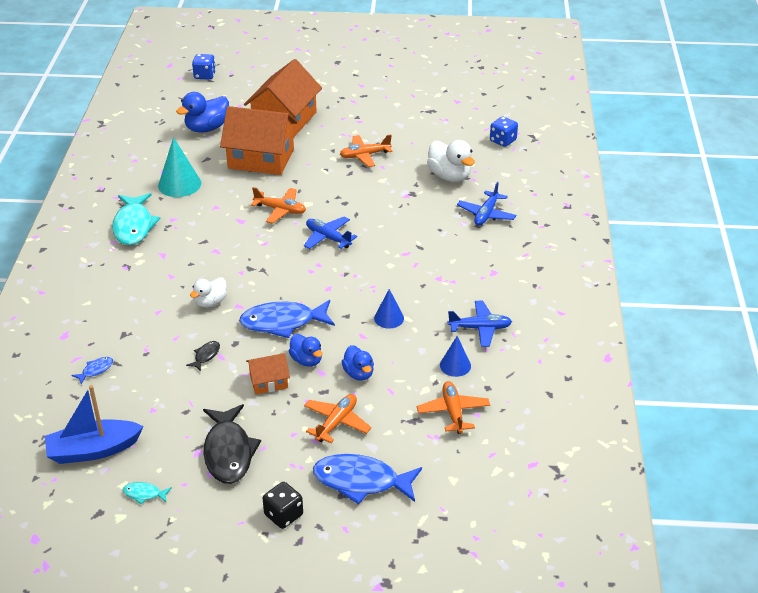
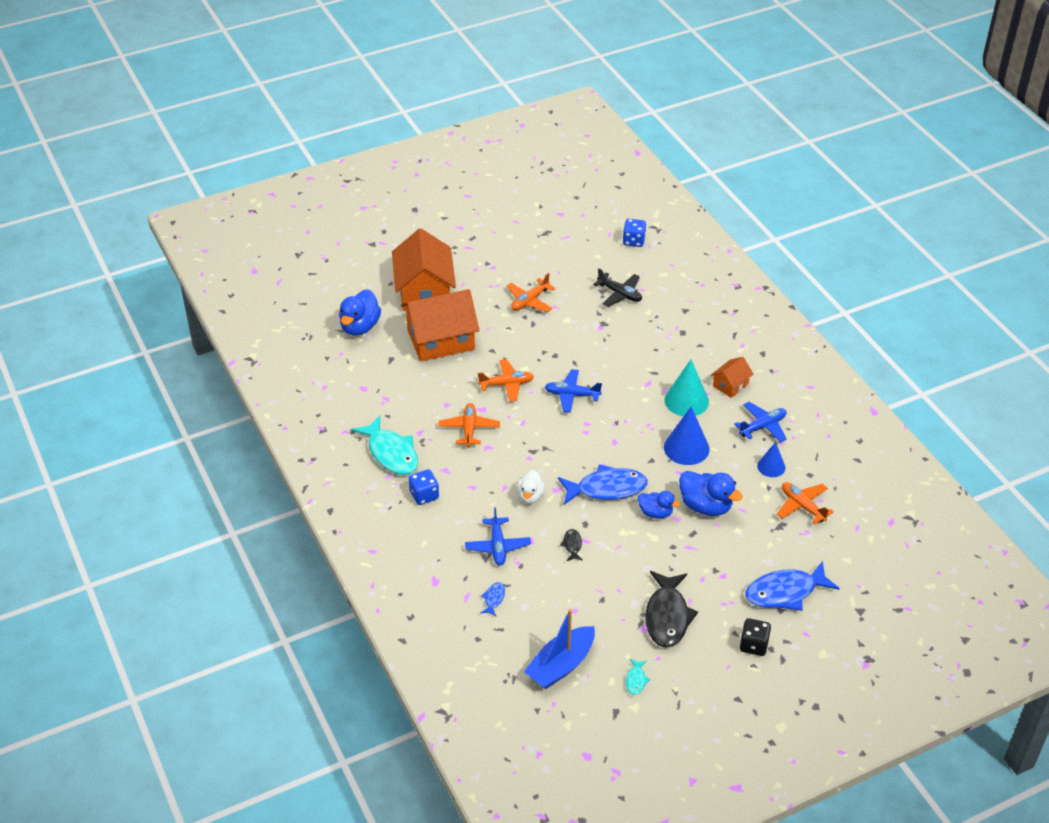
camera: 30 degrees left, 5 degrees up
turquoise fish [123,482,172,504] -> turquoise fish turned 60 degrees counterclockwise [626,659,650,695]
turquoise cone [158,137,201,197] -> turquoise cone moved to [664,360,709,416]
blue dice [192,54,216,80] -> blue dice moved to [409,469,439,505]
black fish [203,404,261,484] -> black fish turned 45 degrees clockwise [645,571,698,648]
blue fish [239,300,335,338] -> blue fish turned 150 degrees counterclockwise [558,464,648,505]
orange house [246,353,290,394] -> orange house moved to [711,357,753,398]
orange plane [304,394,371,443] -> orange plane moved to [438,403,500,448]
blue duck [341,345,374,381] -> blue duck [679,471,743,516], size x1.59
blue cone [374,289,404,329] -> blue cone [664,407,710,465], size x1.65
white duck [427,140,475,182] -> black plane [593,268,642,307]
blue plane [457,182,516,226] -> blue plane moved to [465,507,531,566]

